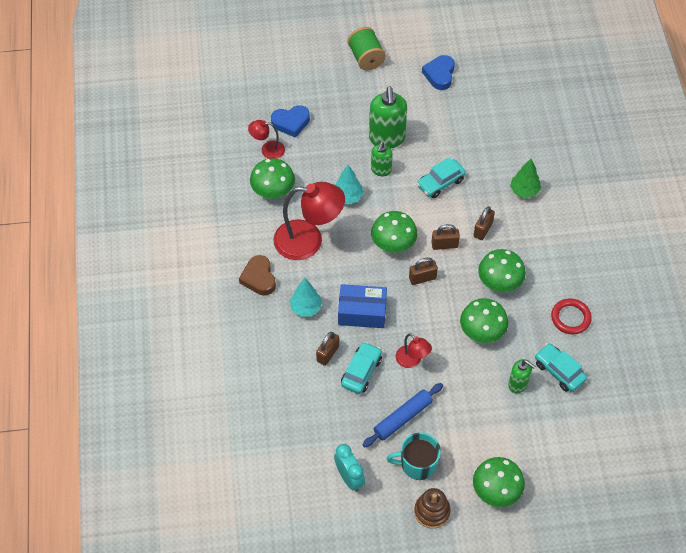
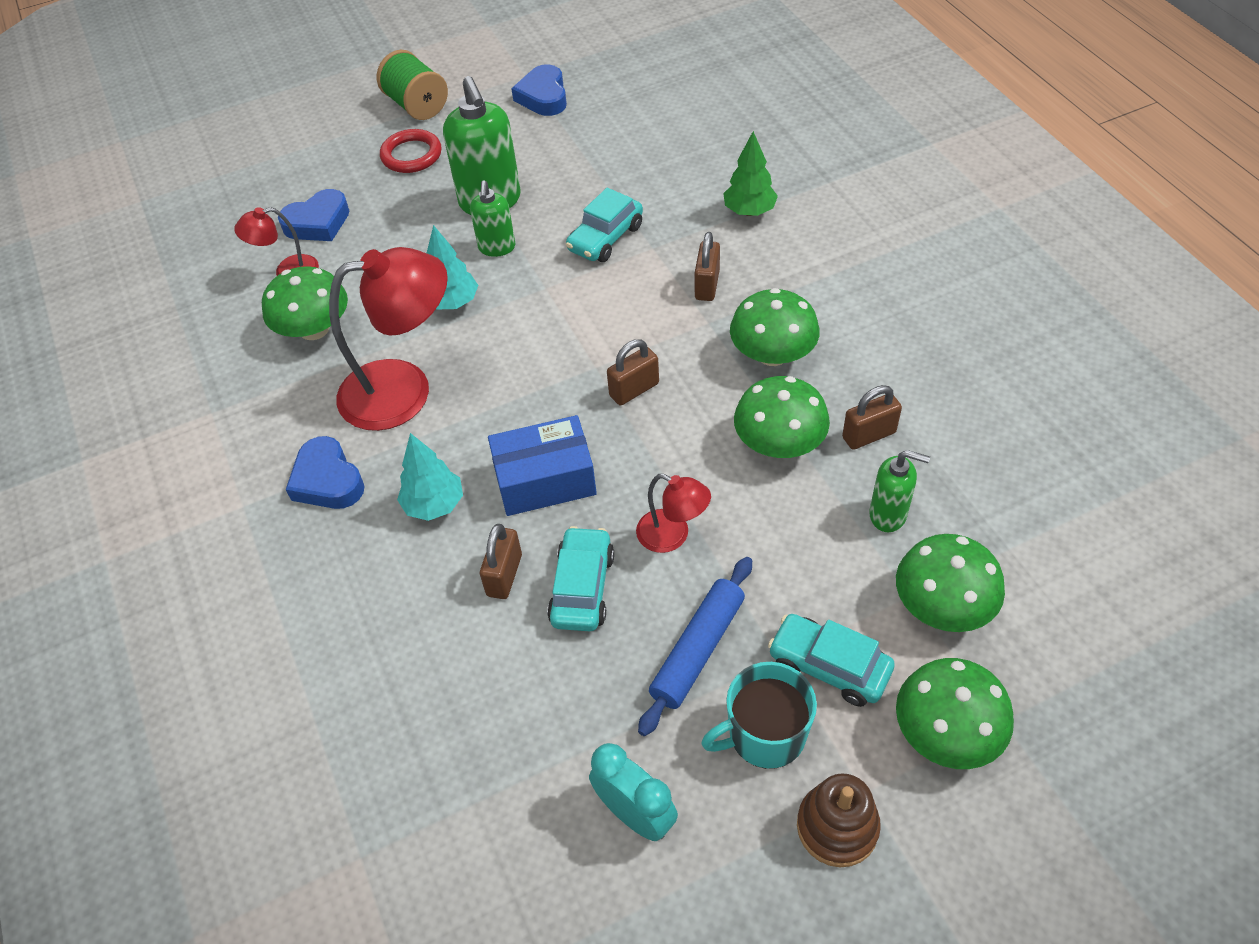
camera: 15 degrees left, 5 degrees down
brown heart [239,255,276,296] -> blue heart [286,436,365,509]
green mushroom [371,211,417,252] -> green mushroom moved to [896,534,1005,632]
brown padlock [431,224,460,250] -> brown padlock moved to [842,385,902,450]
turquoise car [535,343,587,392] -> turquoise car moved to [768,614,895,707]
red ring [551,299,592,334] -> red ring moved to [380,129,442,173]

